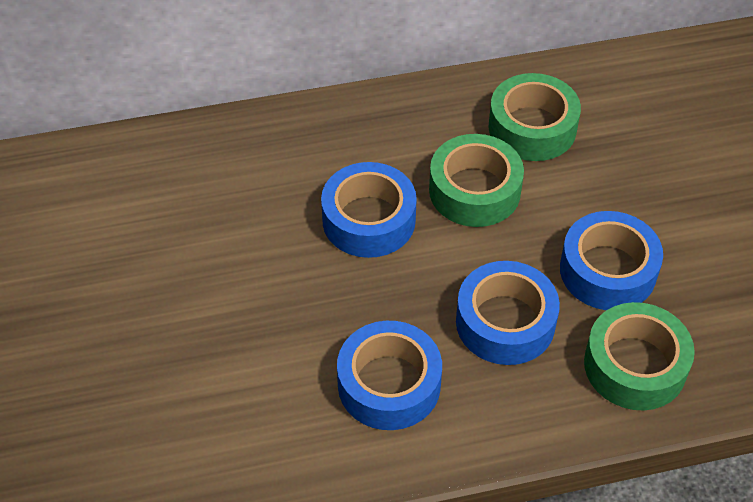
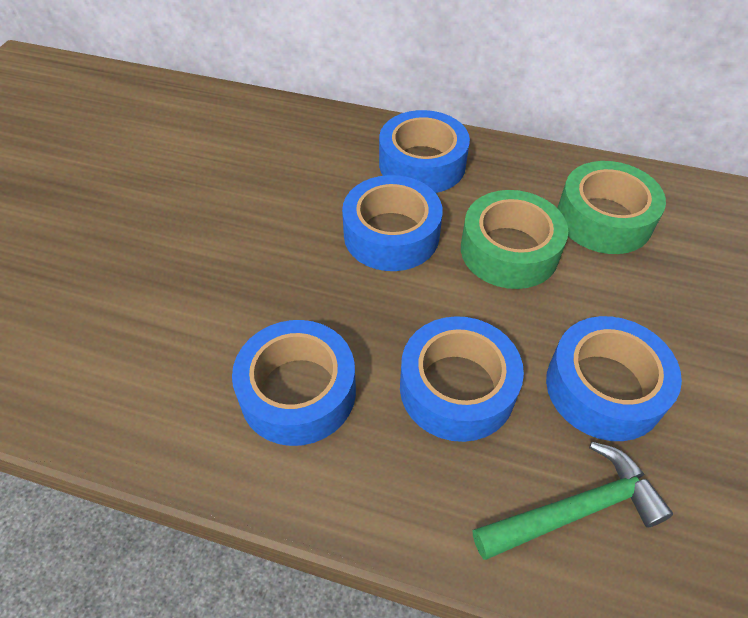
camera: 30 degrees right, 0 degrees up
green tape [584,302,695,410] -> green hammer [473,442,673,560]
none -> blue tape [379,110,470,193]

